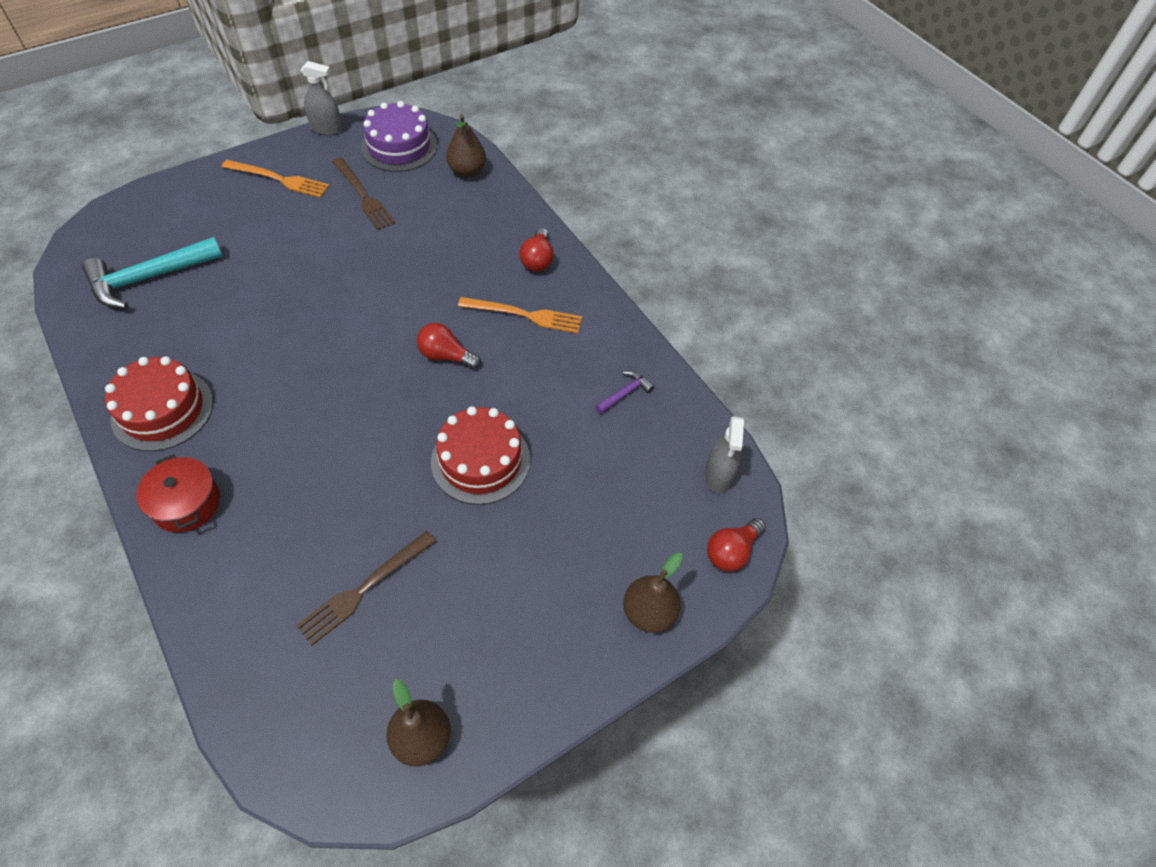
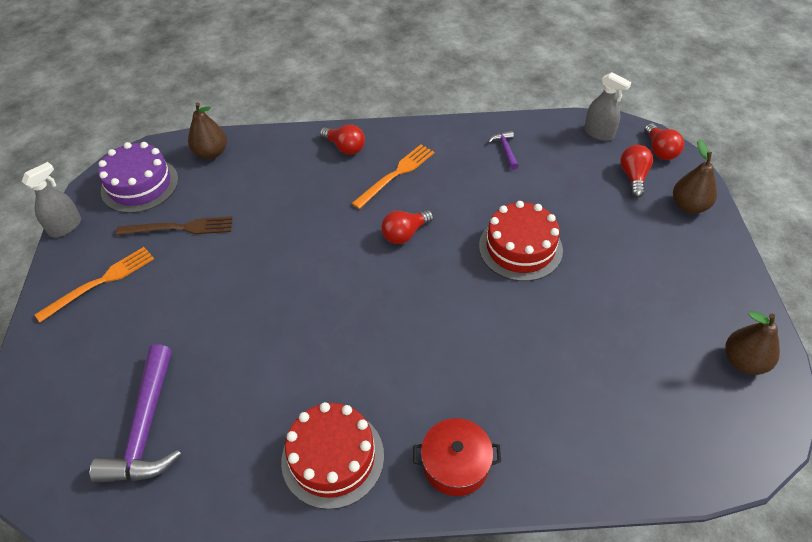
camera: 55 degrees left, 5 degrees down
turquoise hammer [82,237,223,309] -> purple hammer [90,345,181,483]
brown fork [296,531,436,646] -> none
none -> red light bulb [620,145,653,198]

